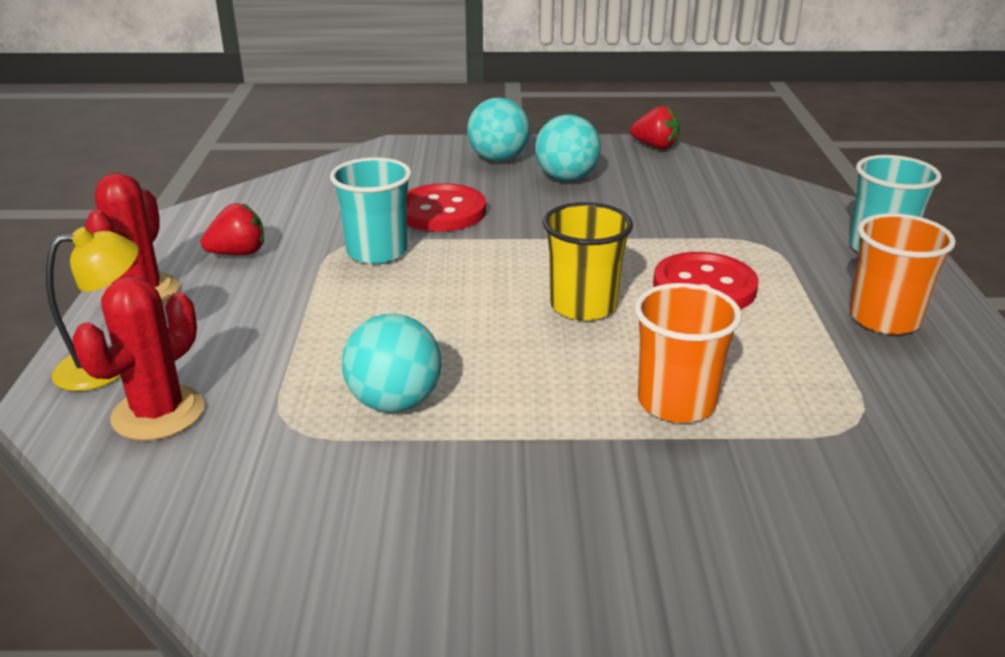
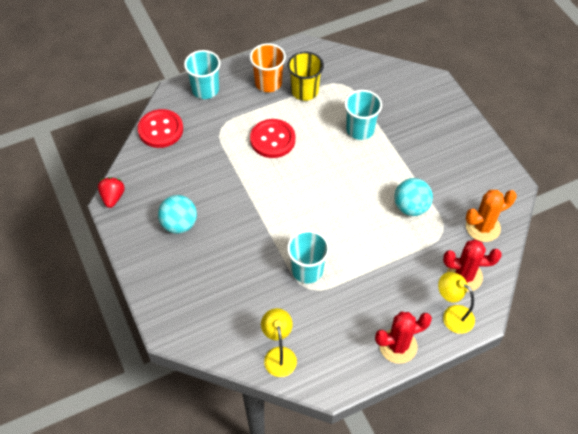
camera: 115 degrees left, 25 degrees up
red strawberry [201,203,264,255] -> none
red button [407,183,486,232] -> red button moved to [138,109,183,148]
turquoise ball [467,98,530,162] -> none
yellow cup [543,202,633,321] -> yellow cup moved to [287,52,324,101]
orange cup [634,283,742,423] -> turquoise cup [344,90,382,140]
none -> yellow lamp [261,308,297,377]
none -> orange cactus [466,190,517,242]

